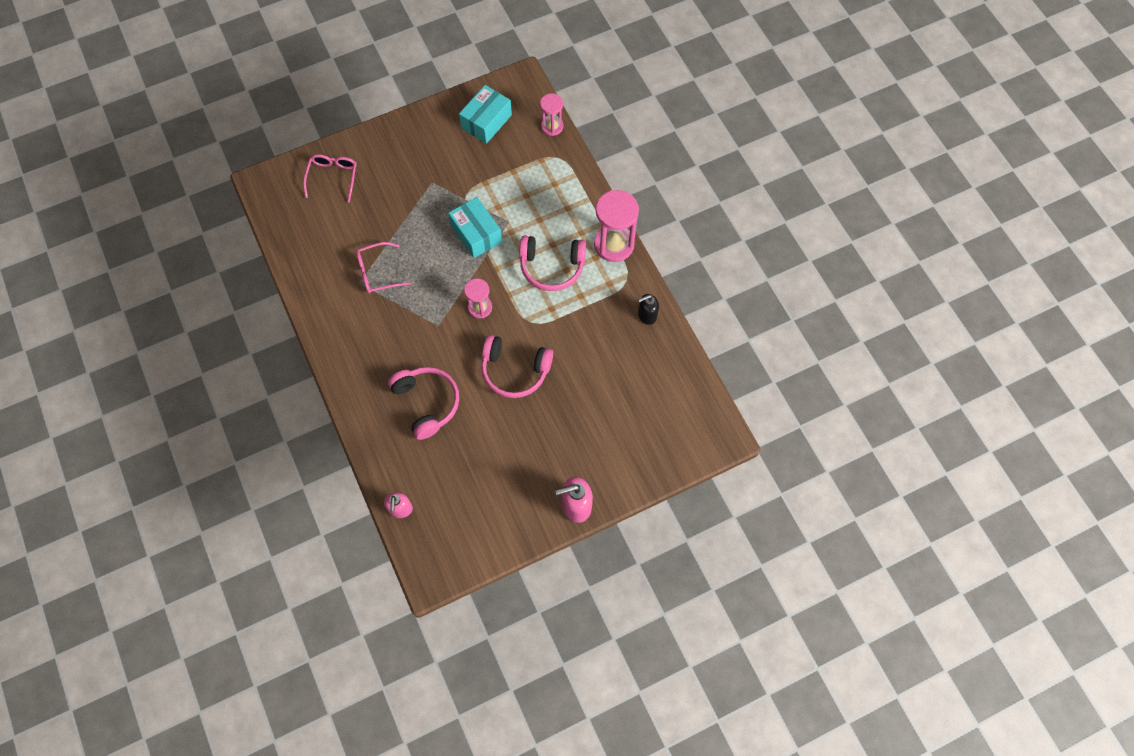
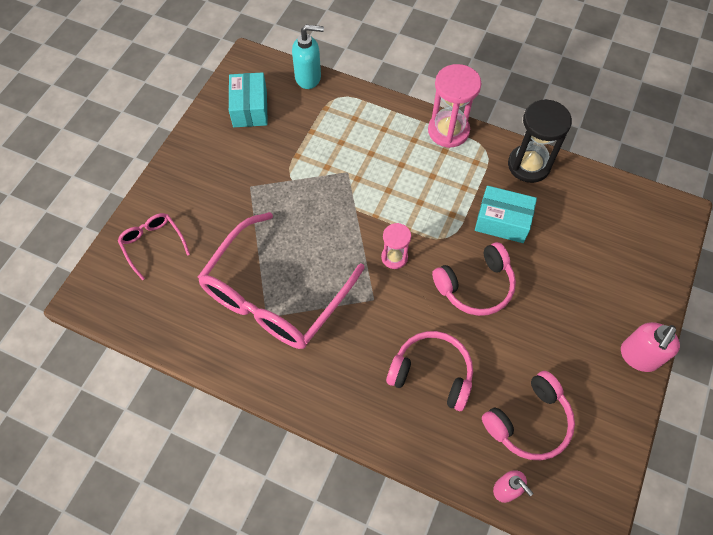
camera: 40 degrees left, 5 degrees down
pink glasses [356,242,411,294] -> pink glasses [198,212,365,349], size x2.24
turquoise box [448,197,502,258] -> turquoise box moved to [475,186,537,243]
pink headphones [519,235,586,291] -> pink headphones moved to [482,371,575,460]
pink hourglass [540,93,563,136] -> turquoise soap dispenser [292,25,324,89]
black soap dispenser [638,294,659,325] -> black hourglass [508,99,572,183]

